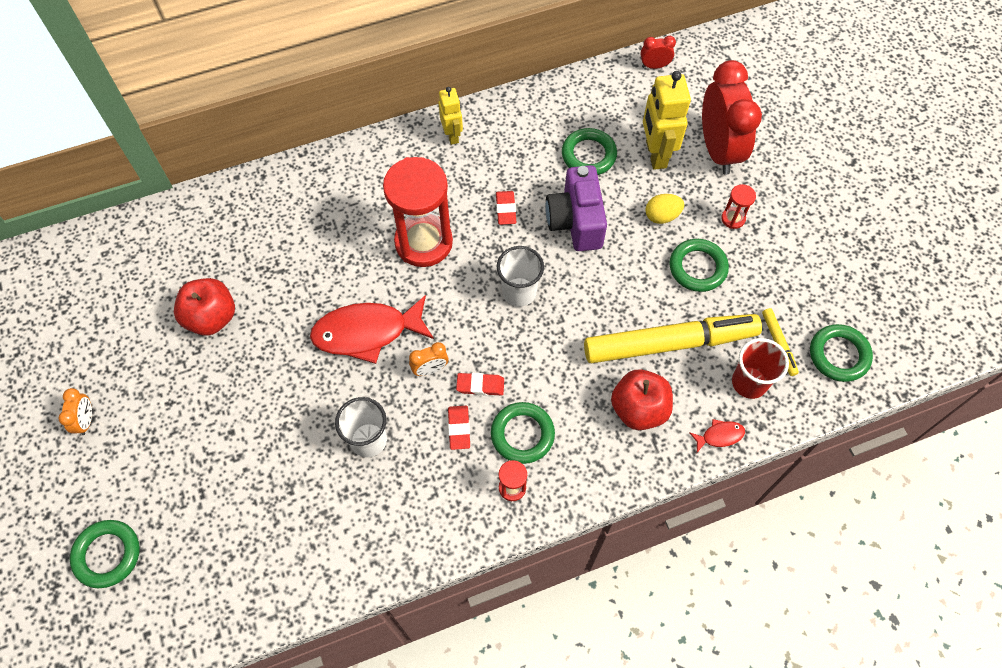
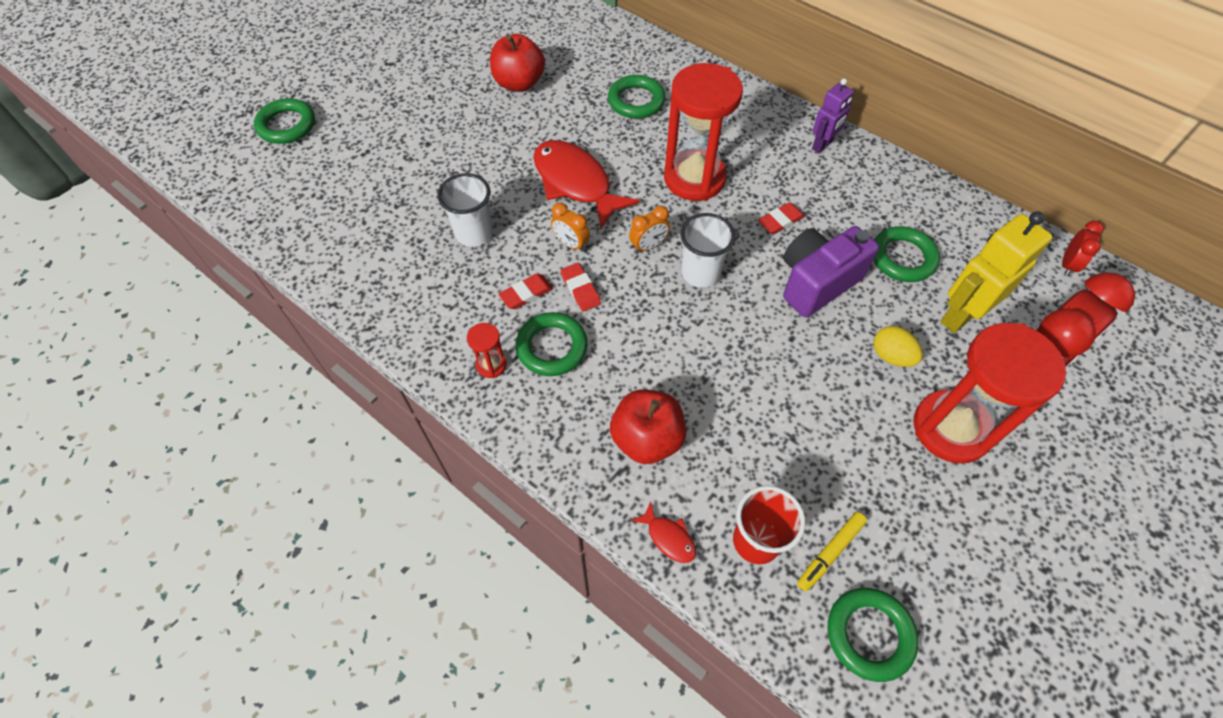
camera: 60 degrees right, 5 degrees down
orange clock [58,388,92,435] -> orange clock moved to [629,206,670,253]
yellow robot [438,87,463,145] -> purple robot [812,78,854,153]
yellow marker [584,314,762,364] -> none
red clock [641,36,676,69] -> red clock turned 60 degrees clockwise [1062,221,1104,276]
green ring [669,239,729,292] -> green ring moved to [608,75,665,119]
red hourglass [721,184,756,229] -> red hourglass [914,323,1066,463], size x2.37

